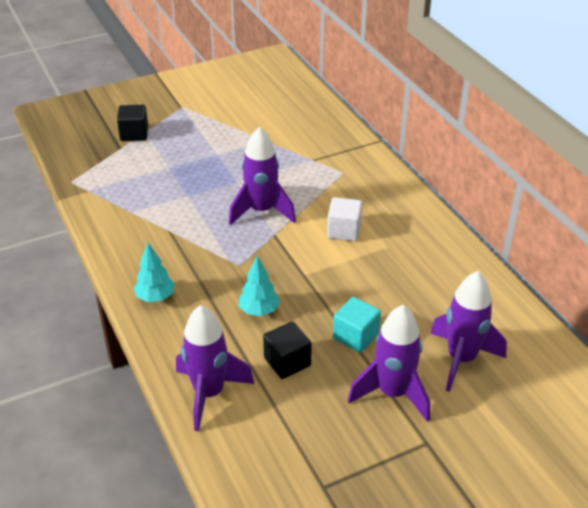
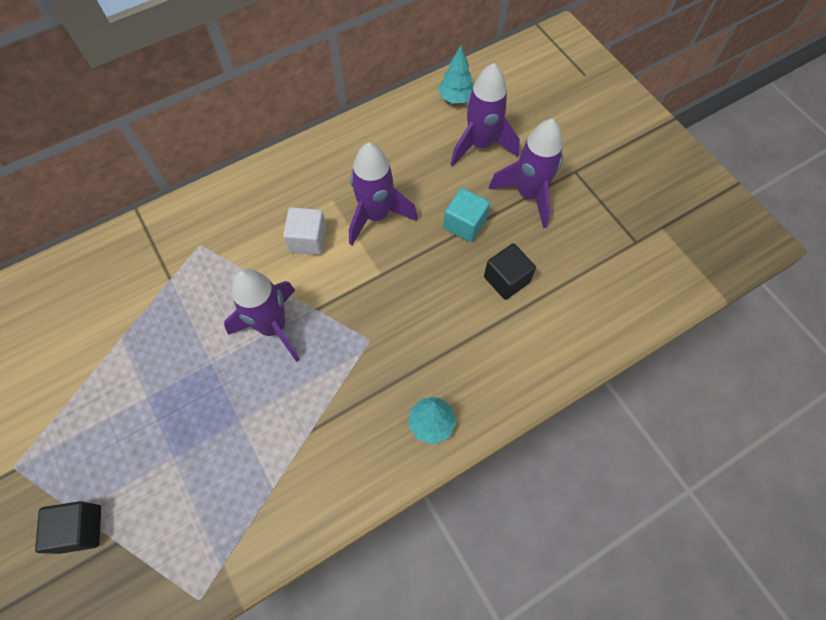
camera: 95 degrees left, 25 degrees up
purple rocket [176,305,254,431] -> purple rocket moved to [349,143,418,245]
turquoise tree [239,256,280,316] -> turquoise tree moved to [438,46,474,103]

